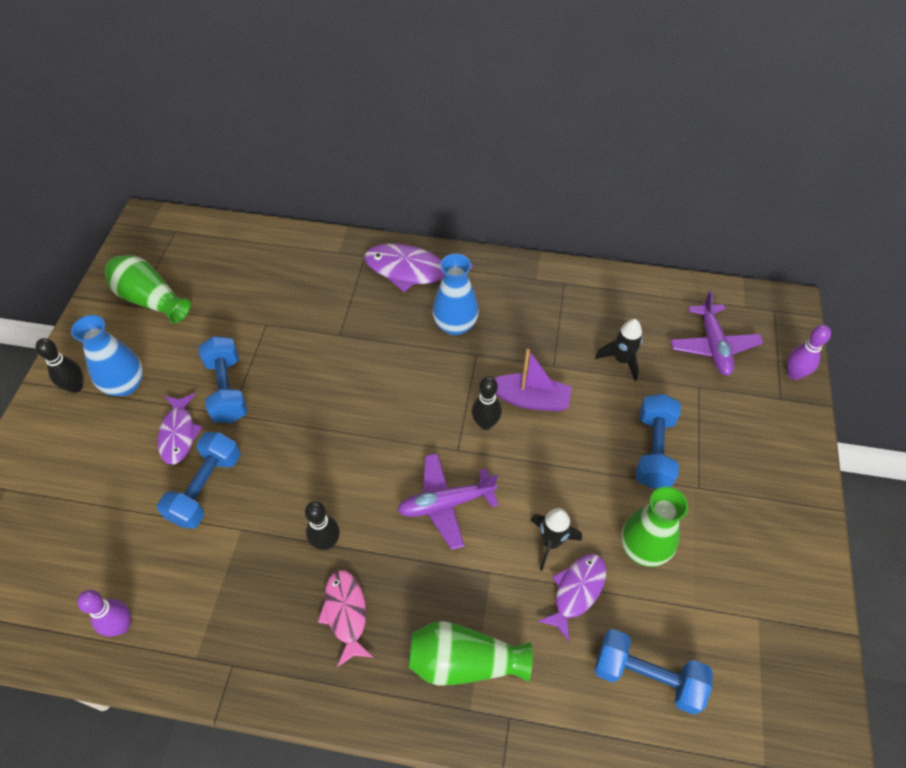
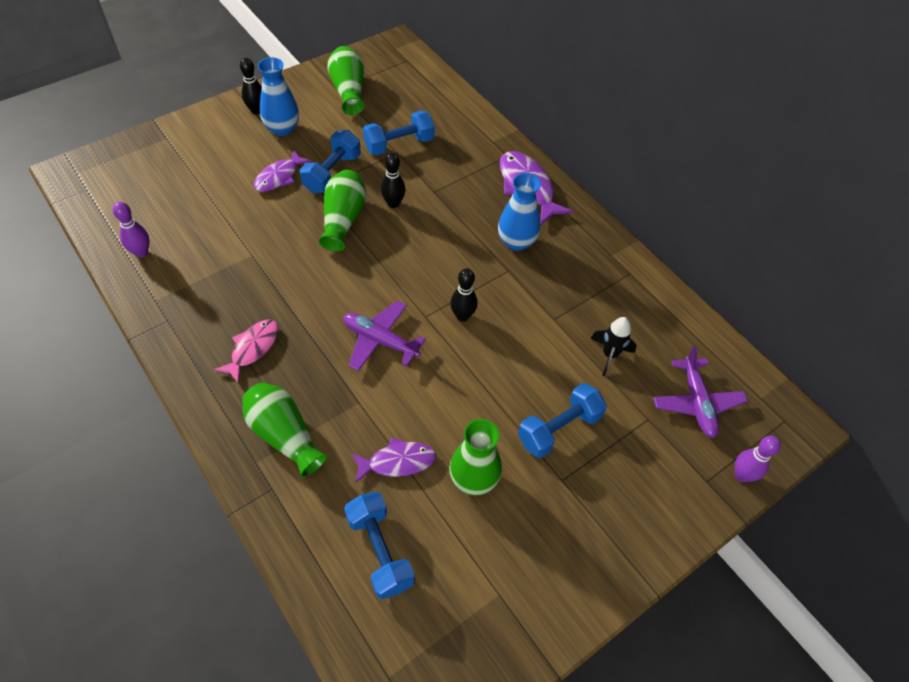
camera: 40 degrees right, 0 degrees up
blue dumbbell [157,432,241,529] -> blue dumbbell moved to [363,110,435,156]
black bowling pin [305,501,340,550] -> black bowling pin moved to [381,153,406,208]
purple boat [494,349,572,412] -> none
black rocket [530,508,582,571] -> none
purple plane [670,291,763,376] -> purple plane turned 45 degrees counterclockwise [653,346,748,438]
none -> green vase [319,170,366,251]

